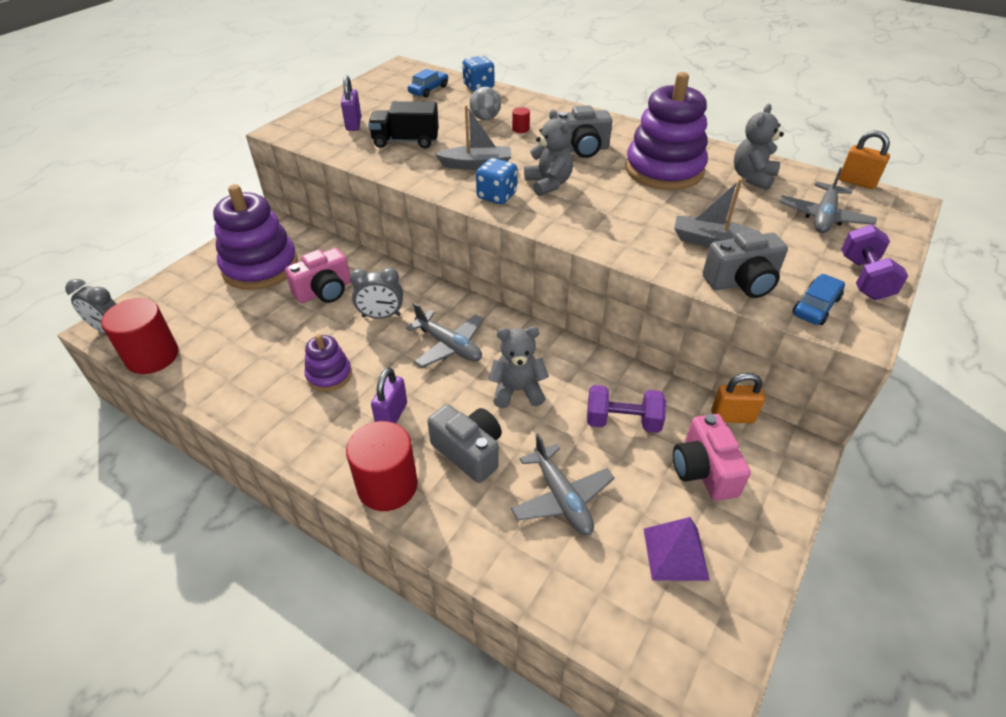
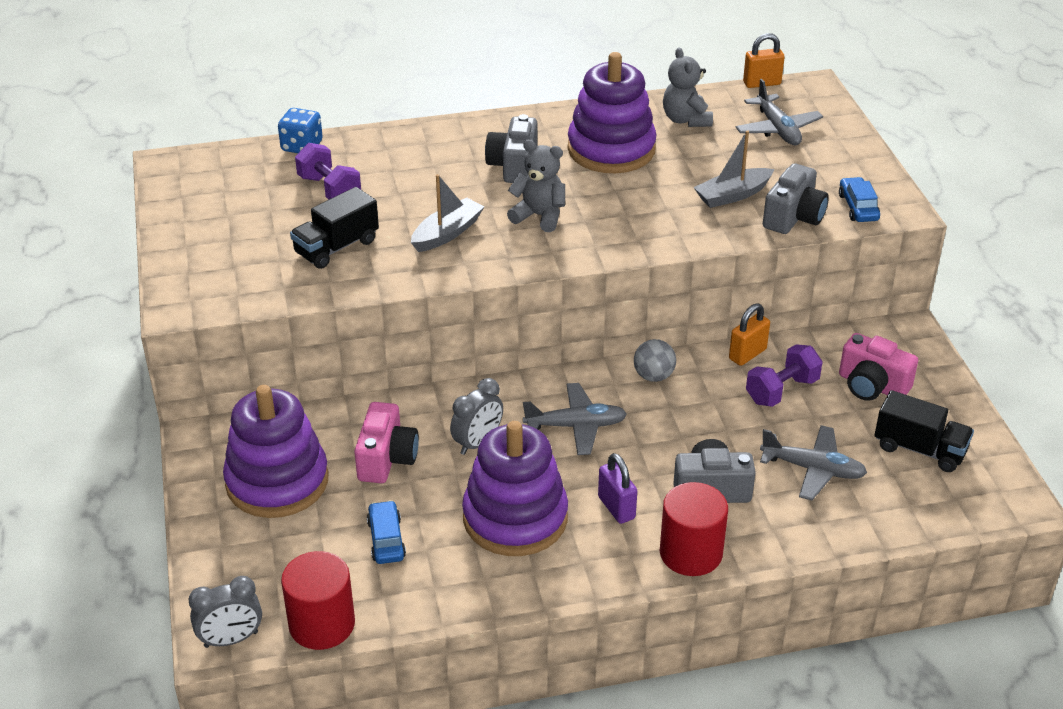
camera: 45 degrees left, 5 degrees down
purple stacking toy [304,334,352,392] -> purple stacking toy [462,421,568,556], size x1.96
purple padlock [341,75,361,131] -> none
blue car [408,69,448,98] -> blue car moved to [367,500,406,564]
grey ball [470,87,501,120] -> grey ball moved to [634,339,676,382]
blue dice [476,158,517,204] -> none
grey teddy bear [489,326,549,408] -> none
red cylinder [512,107,530,133] -> none
grey camera [557,105,612,158] -> grey camera turned 150 degrees clockwise [485,114,537,183]
purple pyramid [644,517,710,581] -> black truck [875,390,974,472]
orange padlock [711,373,765,423] -> orange padlock moved to [729,303,770,366]
purple dumbbell [841,225,908,300] -> purple dumbbell moved to [295,143,361,199]

